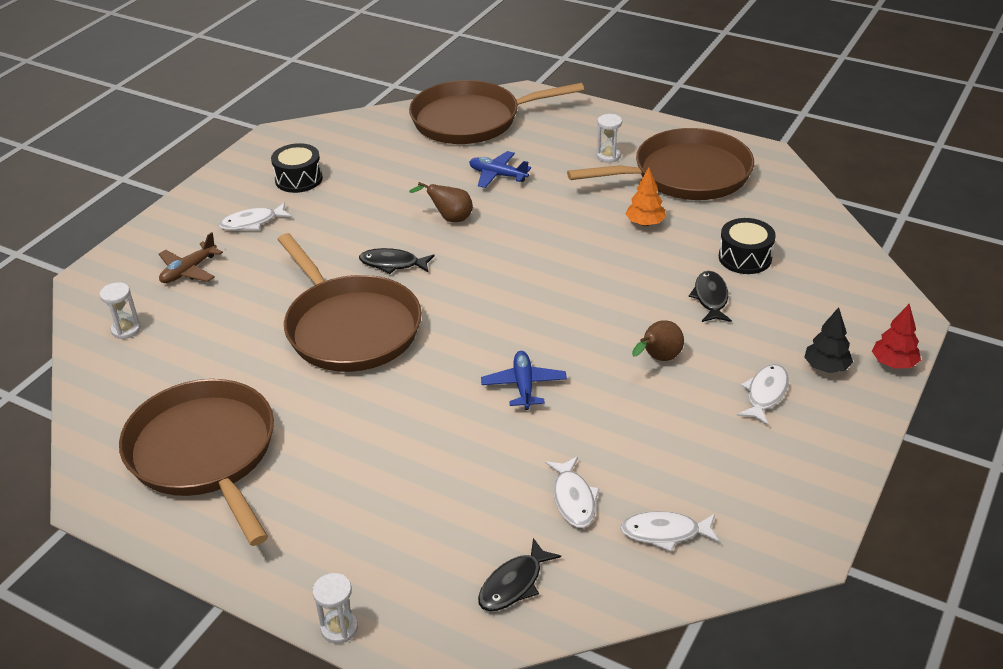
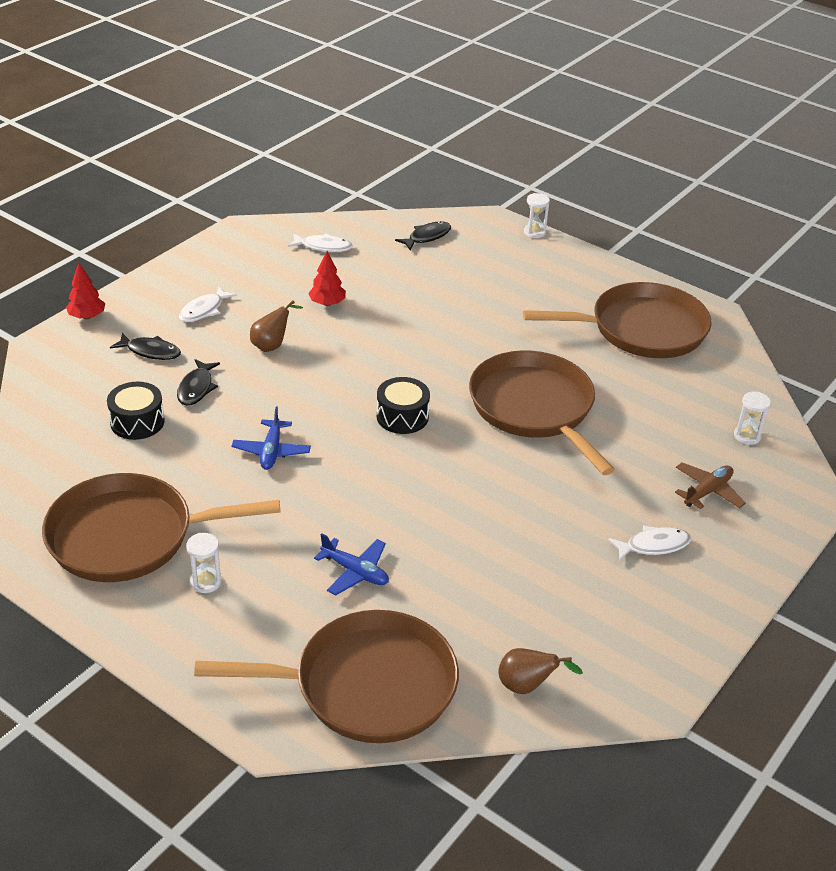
camera: 175 degrees left, 0 degrees up
brown pan [119,379,274,546] -> brown pan turned 75 degrees counterclockwise [523,282,712,358]
black drum [271,143,323,193] -> black drum moved to [377,377,430,434]
black fish [359,248,434,274] -> black fish moved to [110,333,181,360]
brown pear [409,182,473,222] -> brown pear moved to [498,648,583,694]
blue plane [481,351,567,410] -> blue plane moved to [232,406,311,470]
white fish [545,456,600,528] -> none
orange tree [626,167,666,226] -> none
black tree [804,307,853,373] -> none
none -> red tree [308,251,346,306]

